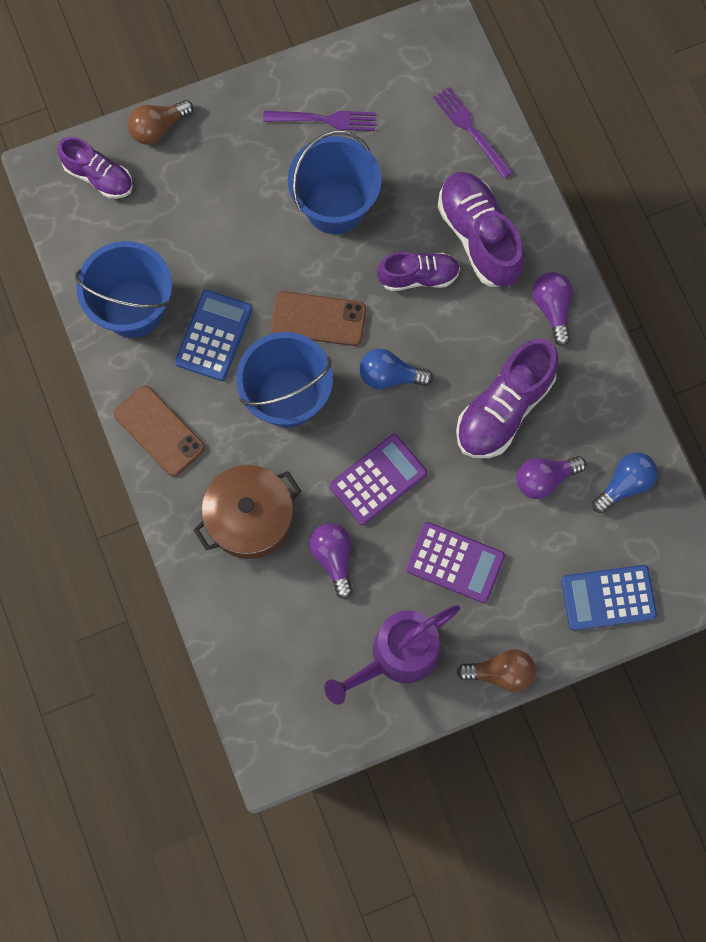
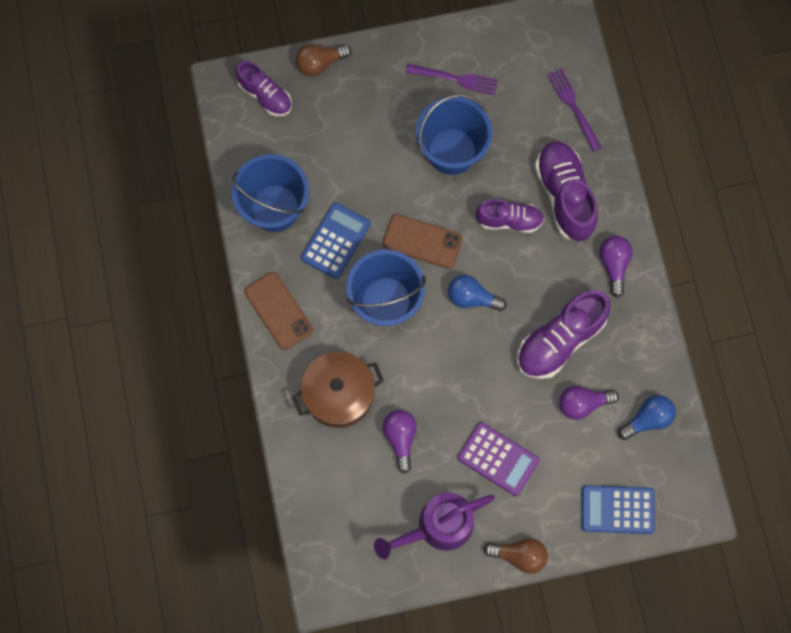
camera: 10 degrees right, 0 degrees up
purple calculator [330,434,427,525] -> none

